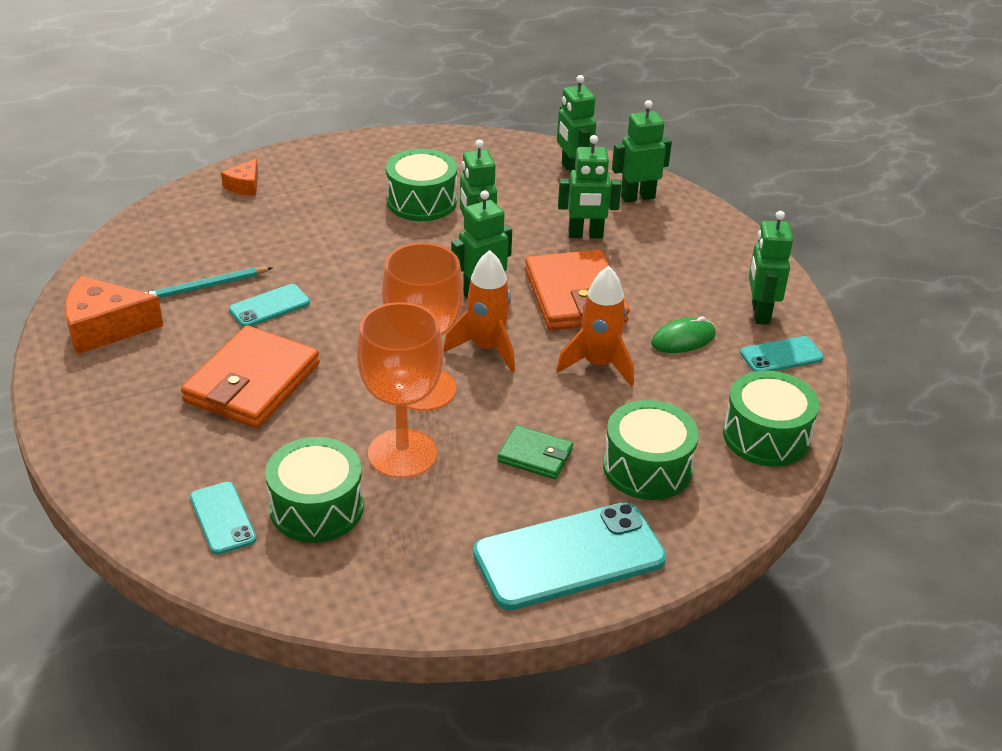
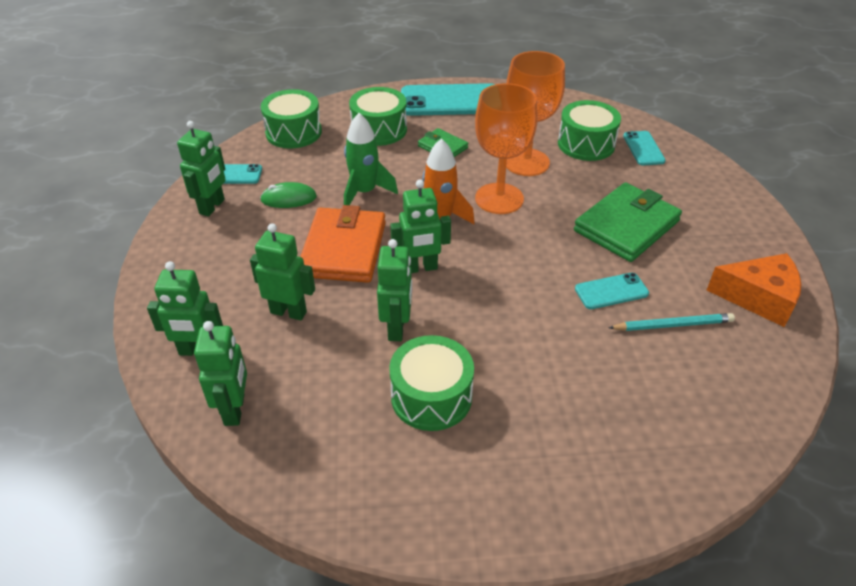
camera: 160 degrees left, 5 degrees up
orange wallet [181,325,320,429] -> green wallet [574,182,682,262]
orange cheese [221,159,258,196] -> none
orange rocket [556,266,634,386] -> green rocket [344,113,398,205]

